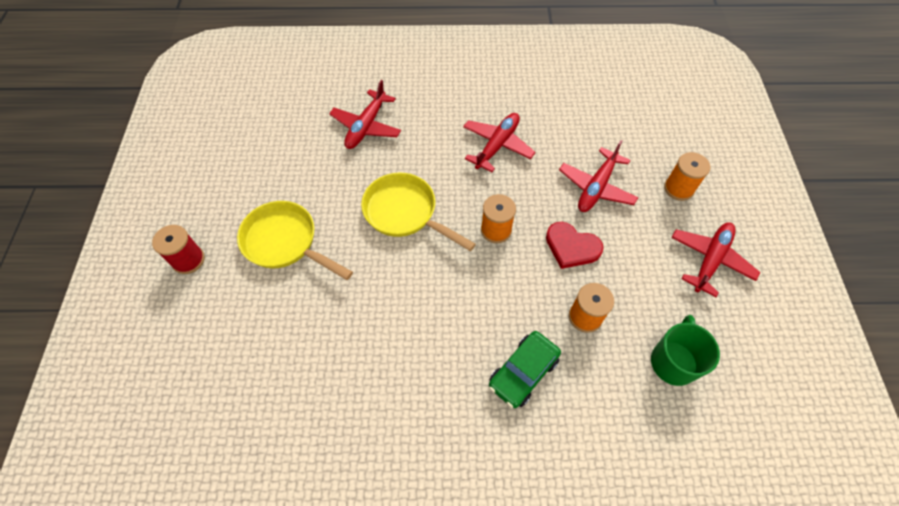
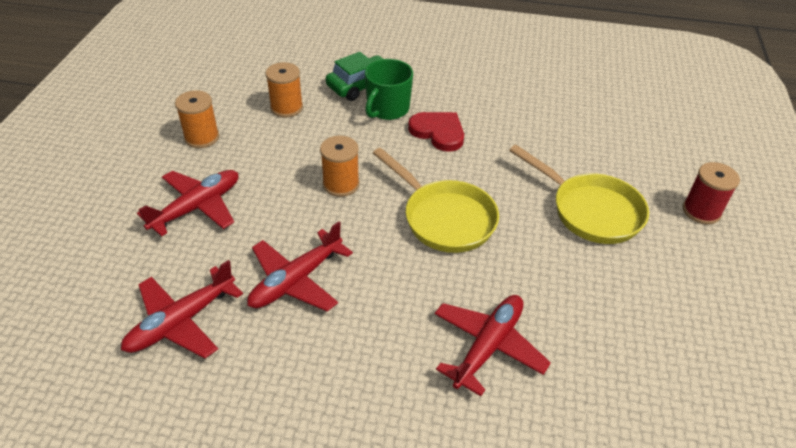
camera: 170 degrees left, 15 degrees down
red heart [546,222,604,269] -> red heart moved to [408,112,464,152]
green mug [651,315,720,386] -> green mug moved to [365,59,413,120]
orange spool [664,152,710,201] -> orange spool moved to [175,90,219,148]
red plane [671,222,760,297] -> red plane moved to [121,260,243,358]

